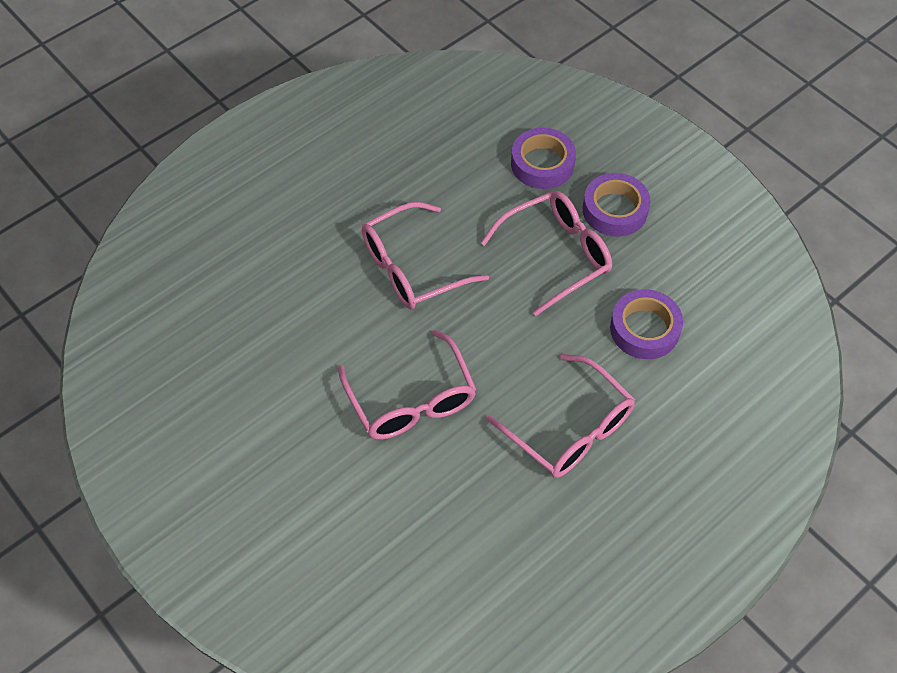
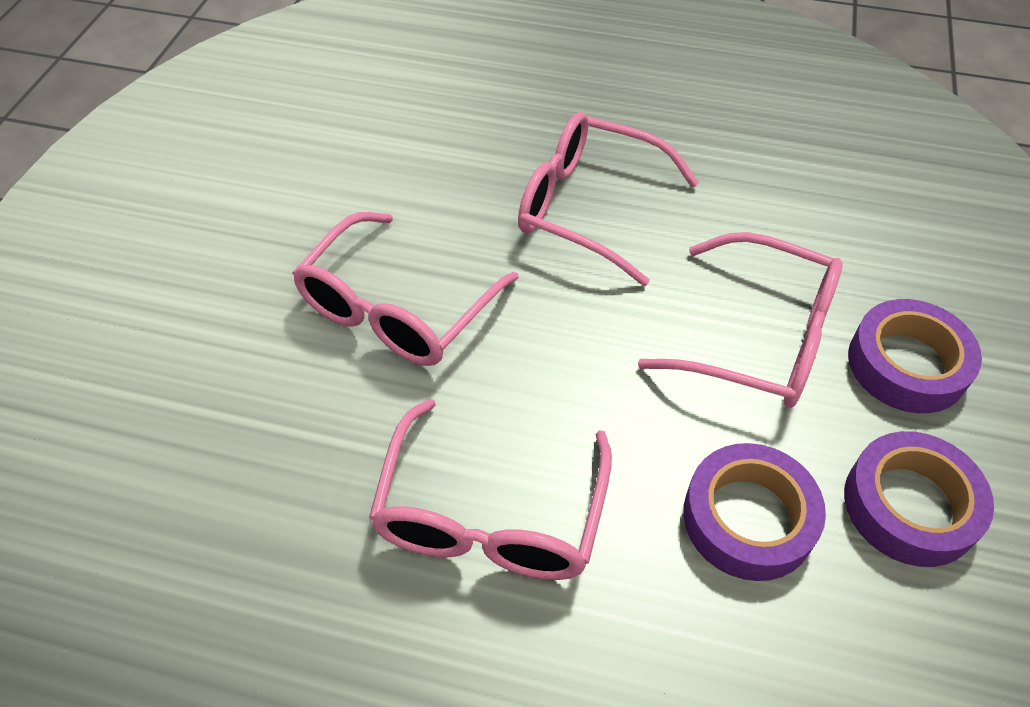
camera: 55 degrees right, 5 degrees down
purple tape [511,128,576,189] -> purple tape moved to [844,431,994,567]

